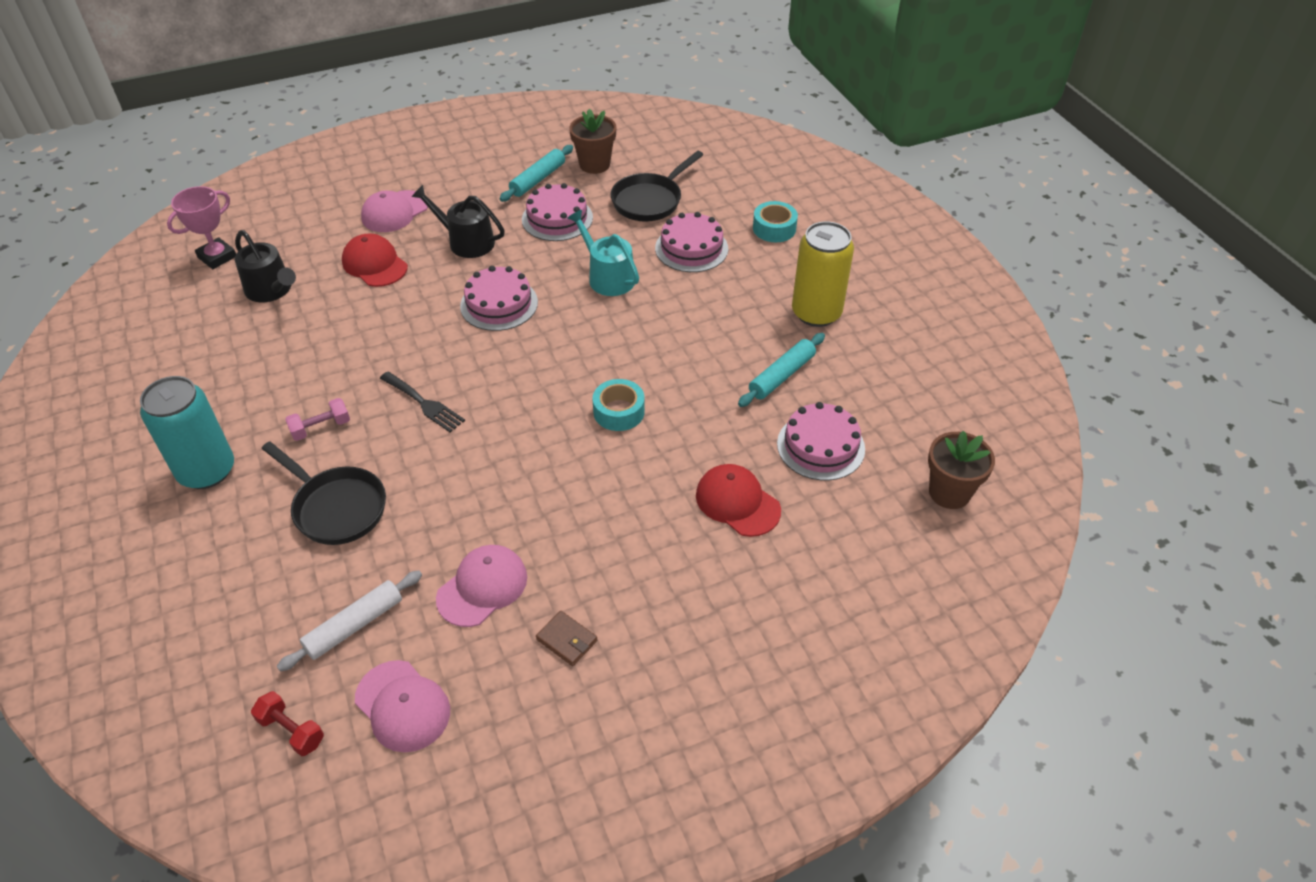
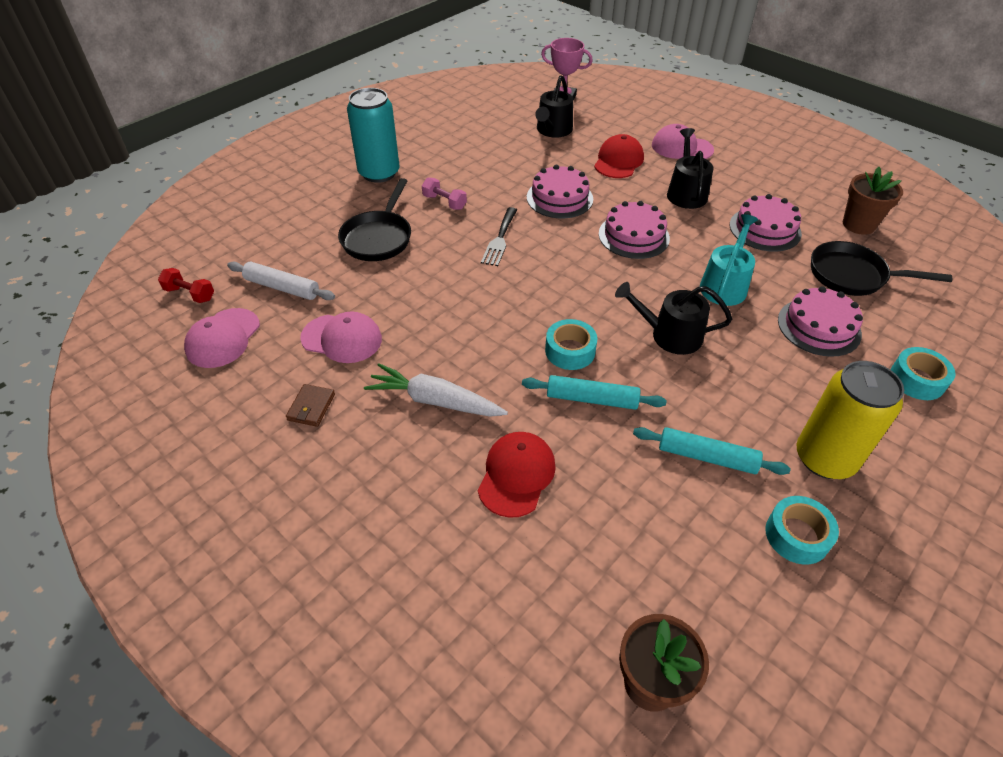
camera: 65 degrees right, 0 degrees up
red dumbbell [251,691,324,756] -> red dumbbell turned 75 degrees counterclockwise [158,268,214,303]
turquoise rolling pin [500,145,573,202] -> turquoise rolling pin moved to [522,375,667,410]
pink cake [777,402,865,481] -> pink cake moved to [527,165,593,218]
none -> white carrot [364,363,508,417]
none -> black watering can [615,282,732,355]
none -> turquoise tape [765,496,839,565]

